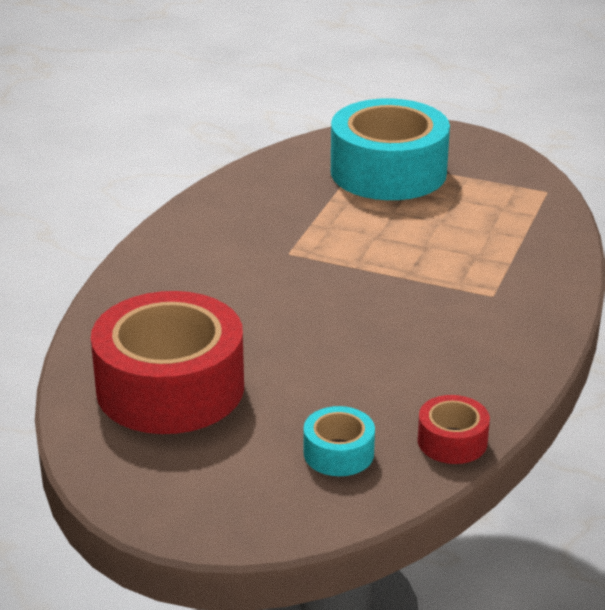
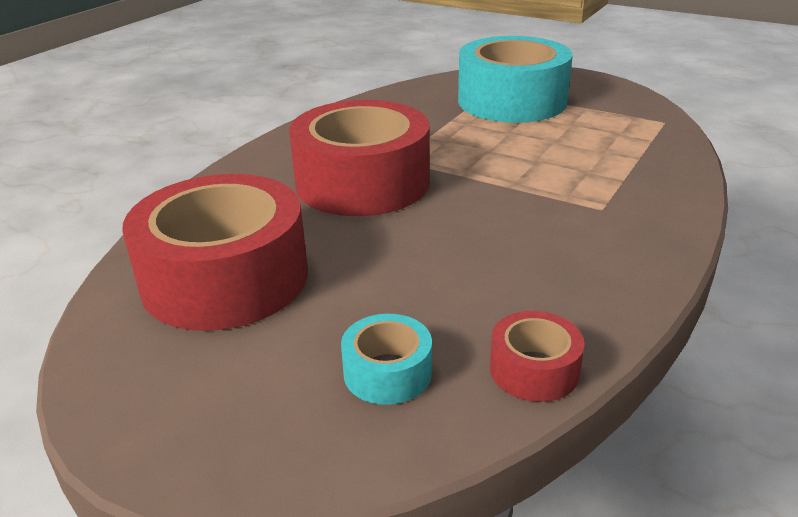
camera: 10 degrees right, 0 degrees up
none -> red tape [289,100,430,216]

